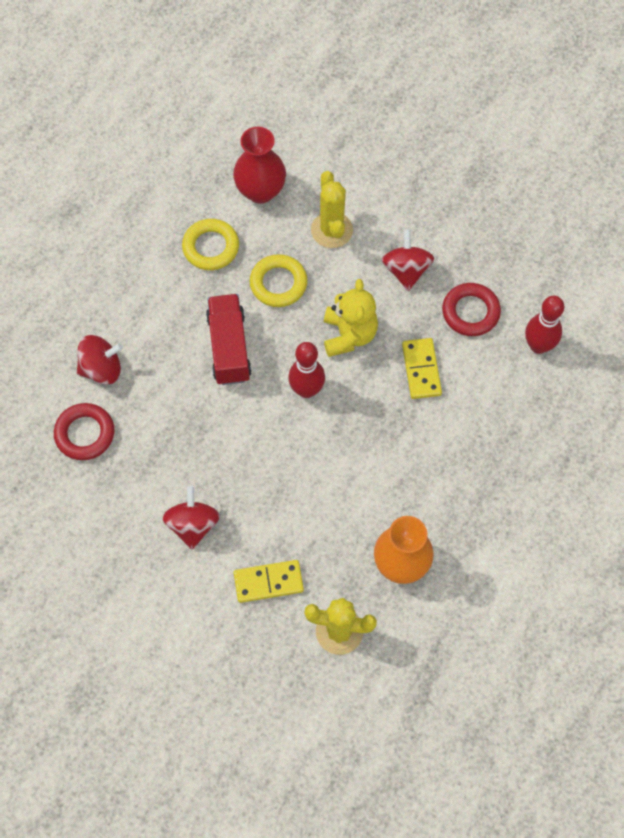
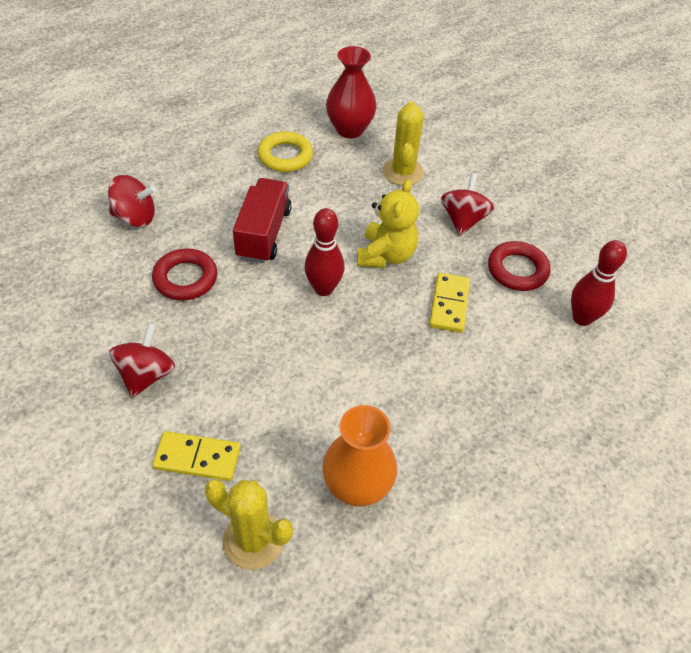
camera: 15 degrees right, 15 degrees down
red ring [54,403,114,460] -> red ring moved to [152,248,217,300]
yellow ring [250,254,307,307] -> none

